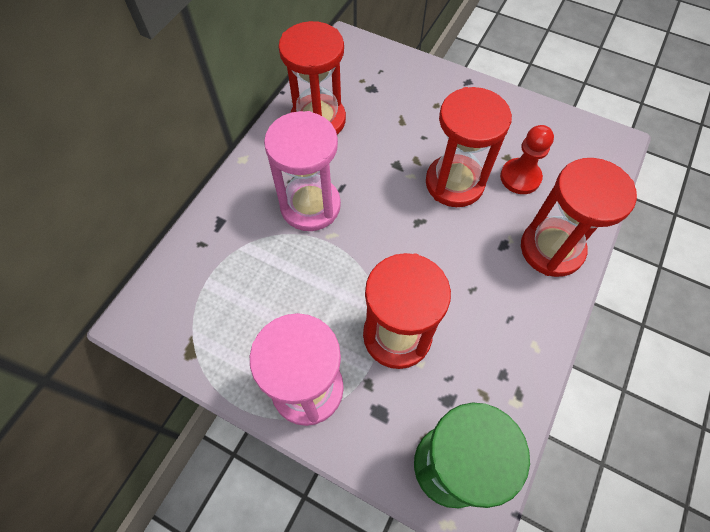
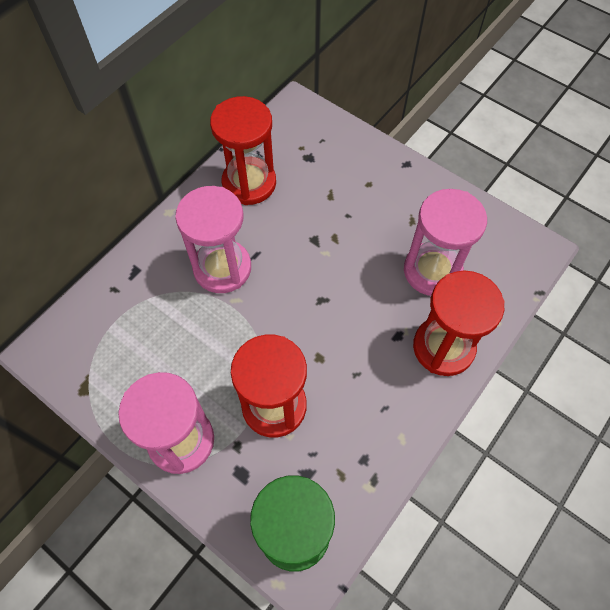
camera: 10 degrees right, 0 degrees up
red hourglass [426,87,512,207] -> none
red pawn [500,125,554,194] -> pink hourglass [404,189,487,296]

